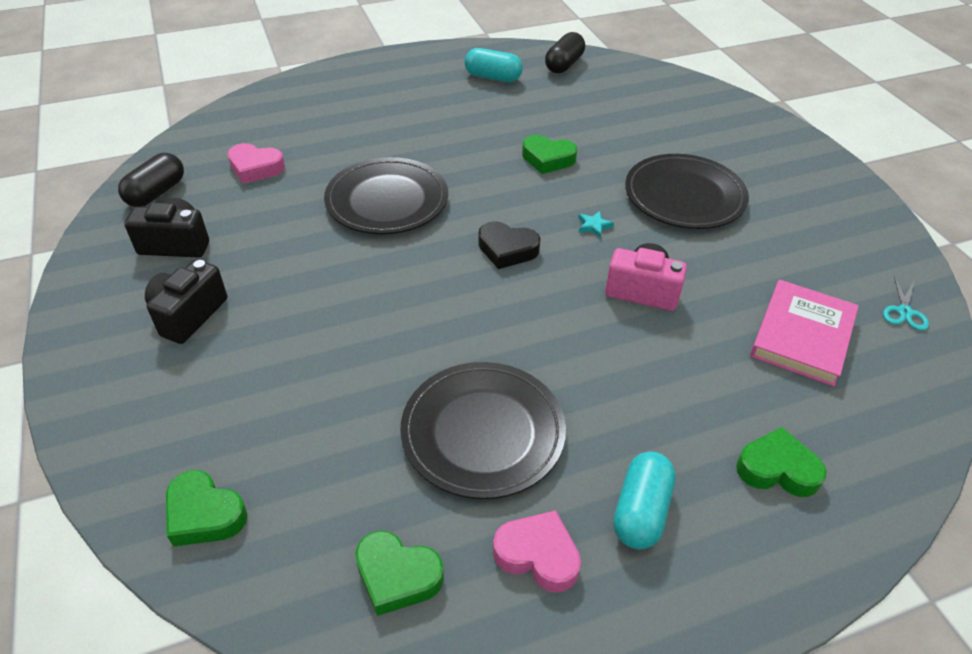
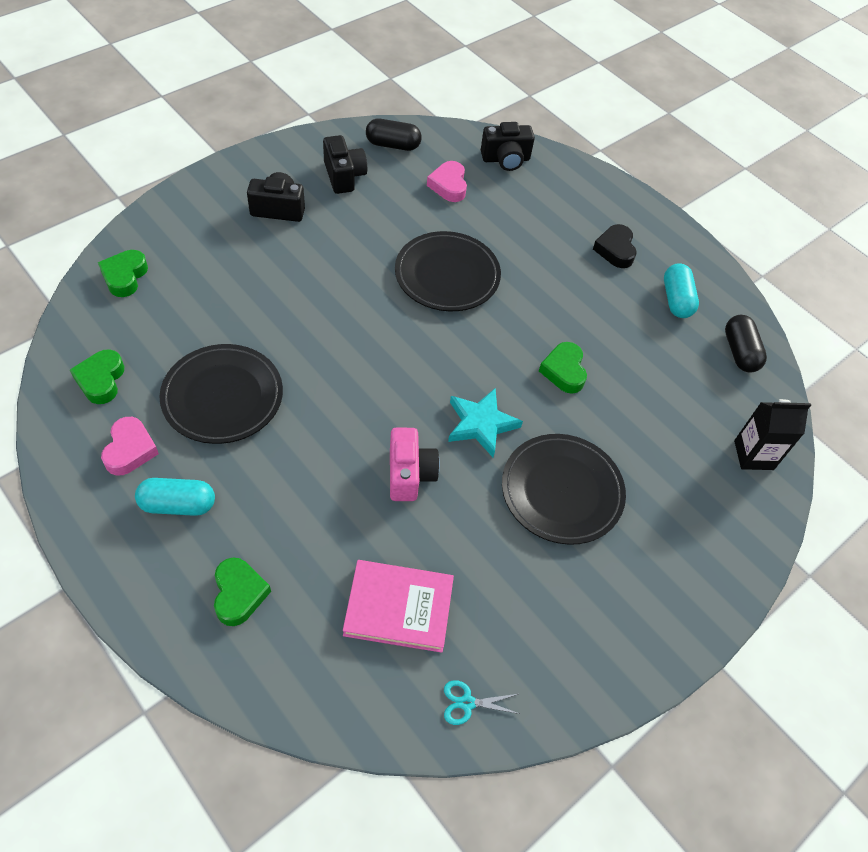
camera: 65 degrees right, 10 degrees up
black heart [478,221,541,269] -> black heart moved to [593,224,637,268]
black capsule [545,32,585,74] -> black capsule turned 75 degrees clockwise [725,315,767,373]
turquoise star [578,211,614,238] -> turquoise star [448,388,523,457], size x2.22
none -> black camera [481,122,535,171]
none -> black carton [734,399,811,470]

